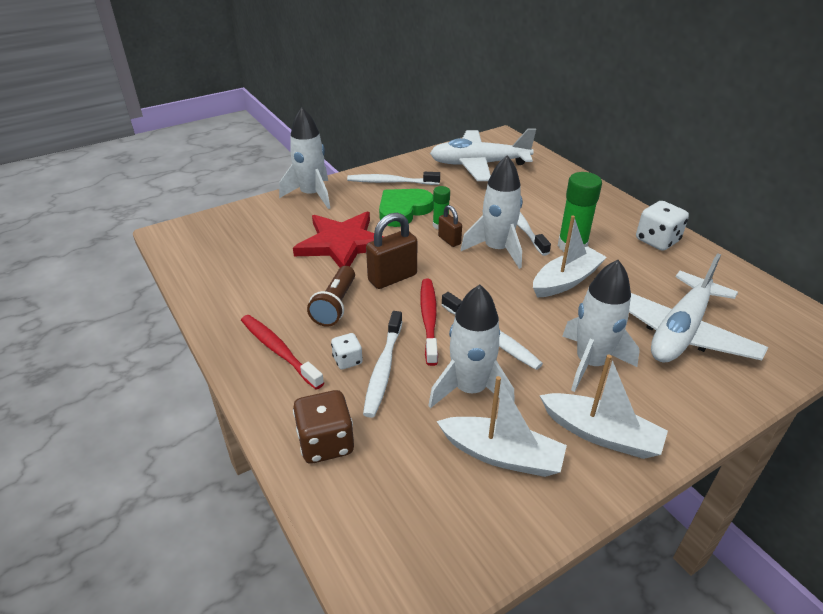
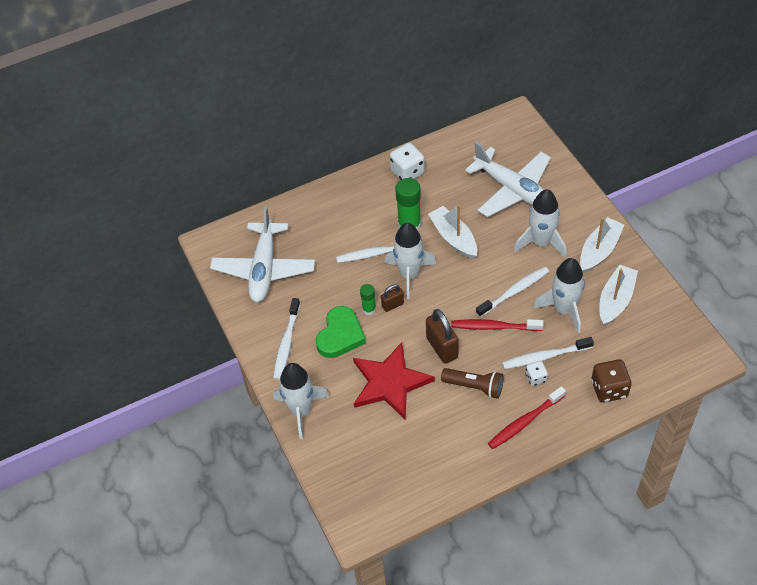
camera: 80 degrees left, 15 degrees up
white toothbrush [363,311,402,418] -> white toothbrush turned 150 degrees clockwise [502,337,594,369]
green heart [379,189,434,227] -> green heart turned 120 degrees counterclockwise [316,306,366,358]

